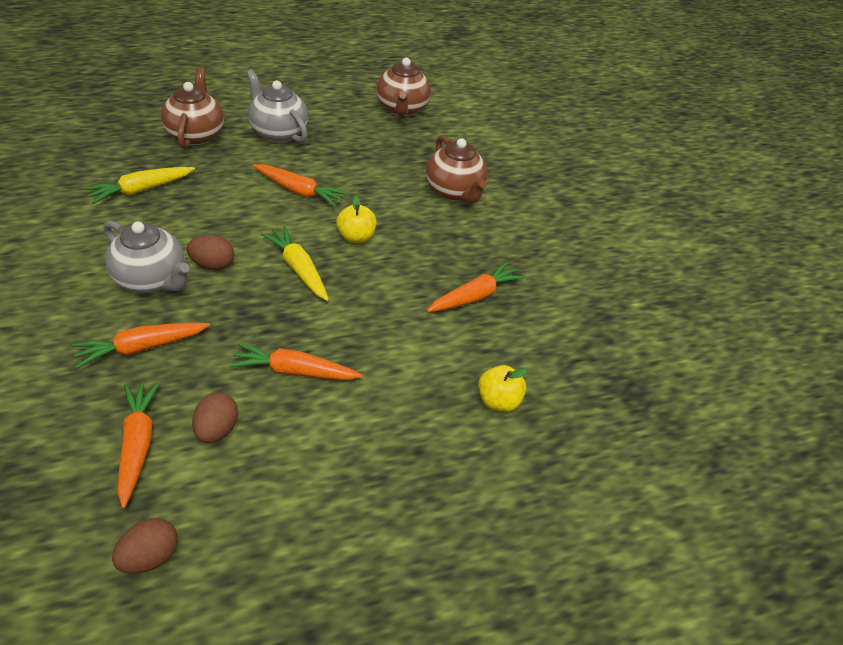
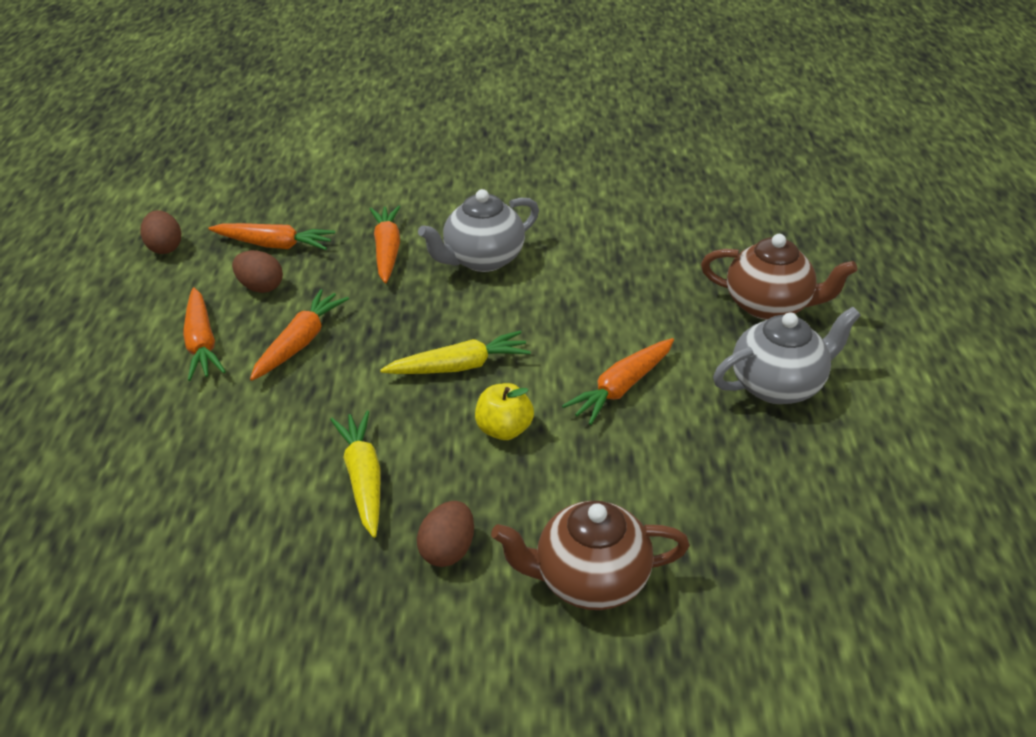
camera: 115 degrees right, 5 degrees down
yellow carrot [84,167,195,204] -> yellow carrot moved to [330,411,380,538]
brown egg [186,235,234,270] -> brown egg moved to [417,501,474,567]
brown teapot [376,58,431,116] -> none
orange carrot [427,261,525,312] -> orange carrot moved to [183,287,226,381]
yellow apple [478,365,527,412] -> none

